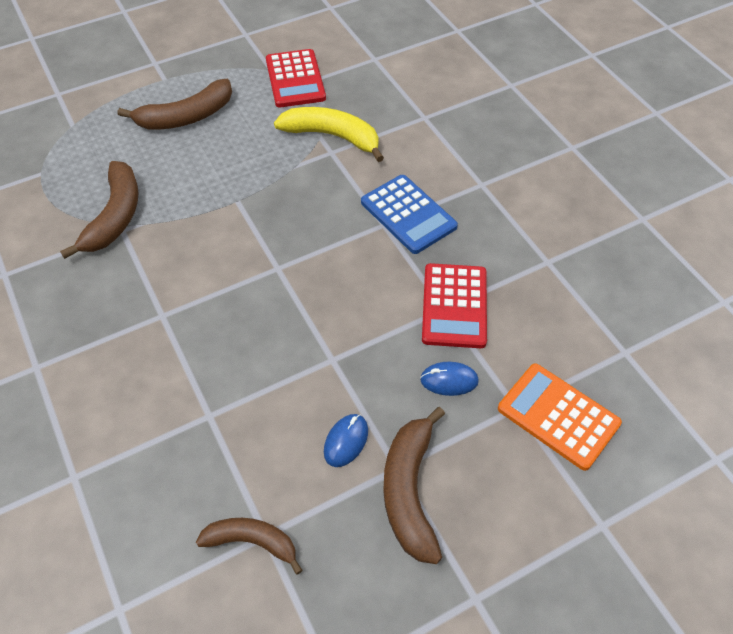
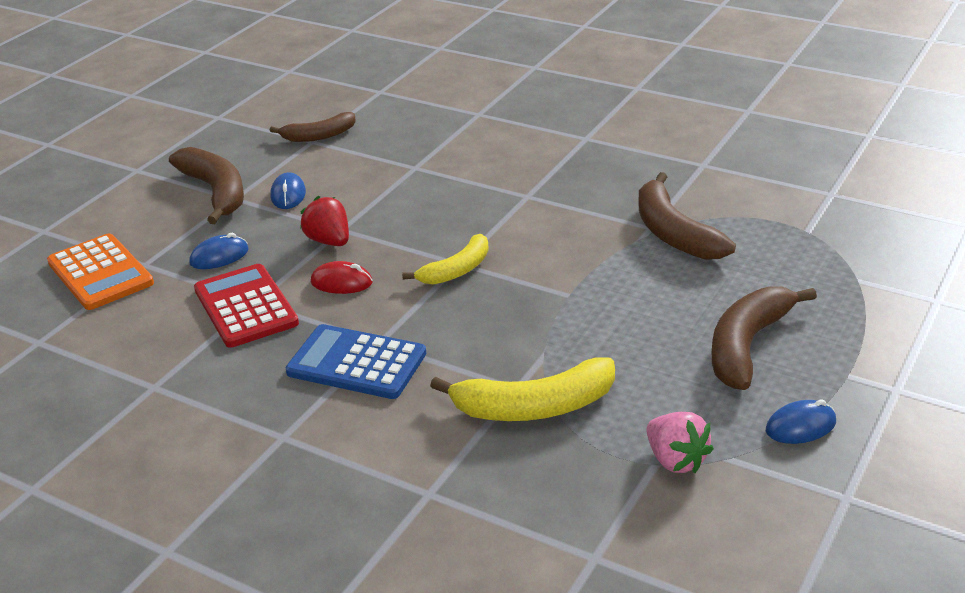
camera: 150 degrees right, 20 degrees down
red calculator [266,49,326,108] -> pink strawberry [646,412,714,473]
orange calculator [498,364,622,471] -> orange calculator turned 45 degrees clockwise [47,233,154,310]
none -> red strawberry [300,196,349,246]
none -> red mouse [311,261,373,294]
none -> yellow banana [402,234,489,285]
none -> blue mouse [766,399,836,444]

